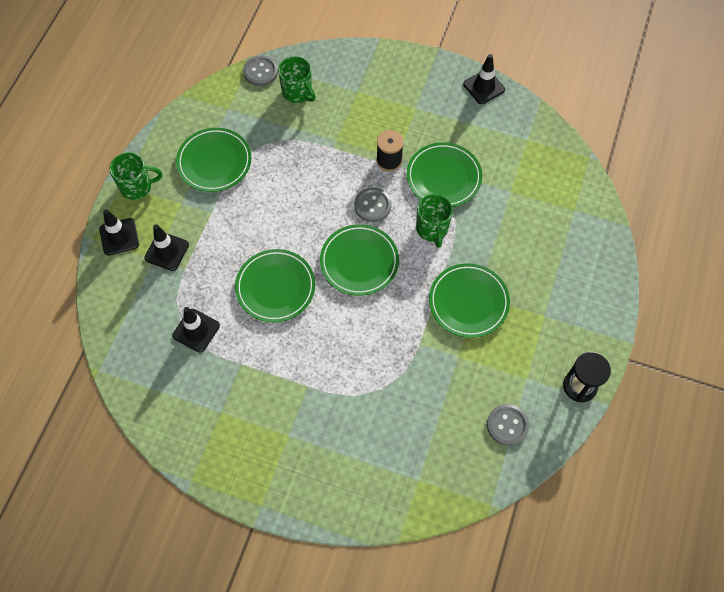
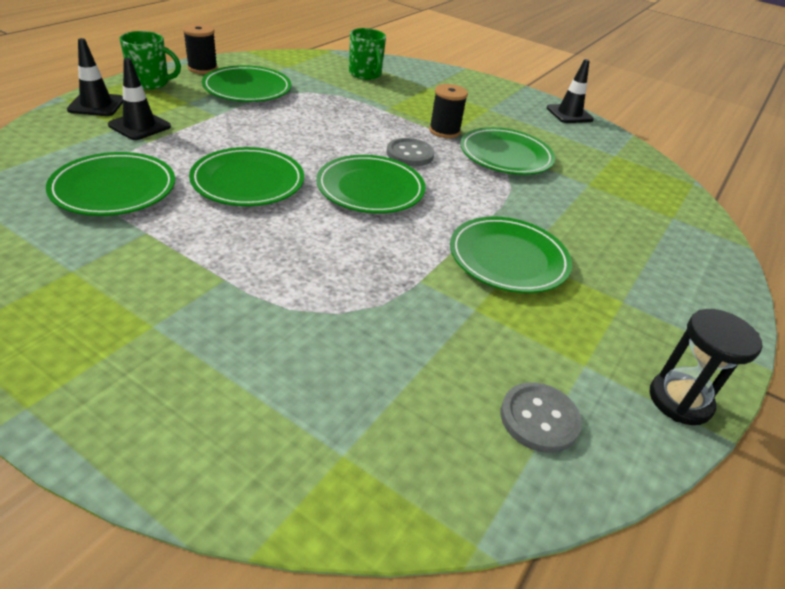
camera: 10 degrees right, 25 degrees down
black traffic cone [172,307,220,353] -> green plate [46,152,175,216]
grey button [243,55,278,86] -> none
green mug [416,194,453,248] -> none
none -> black spool [183,23,218,74]

